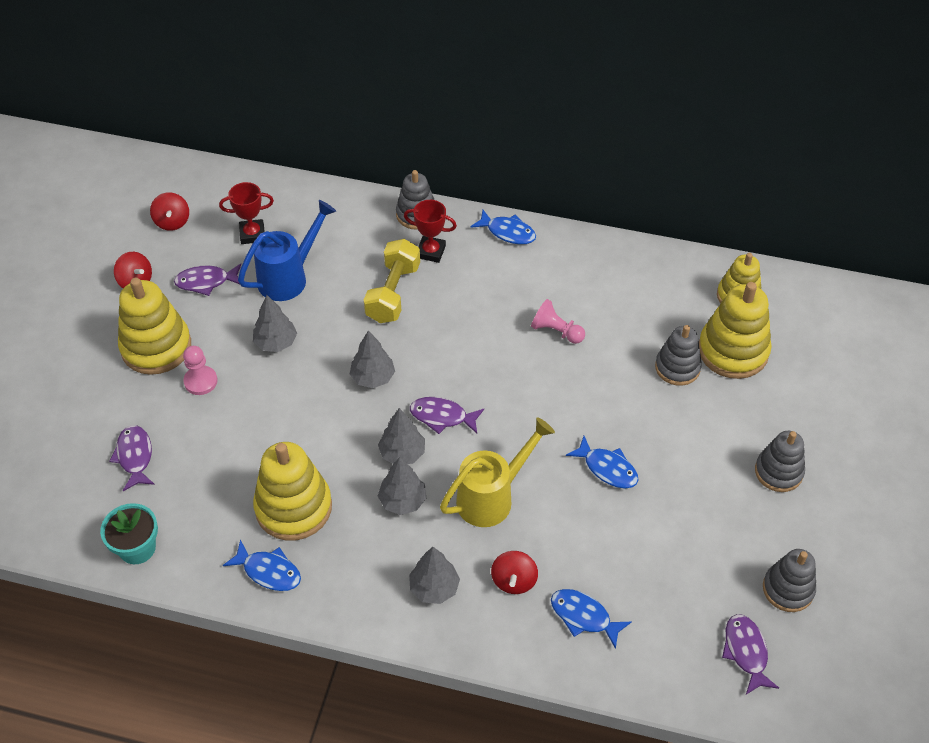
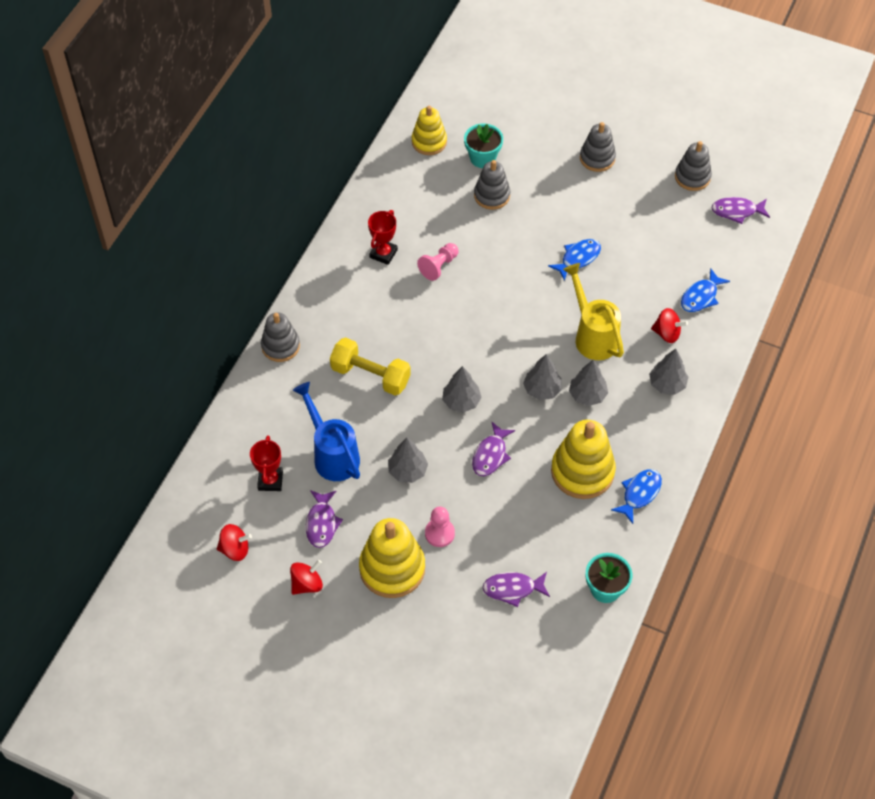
camera: 80 degrees left, 5 degrees up
red trophy [404,200,457,263] -> red trophy moved to [368,210,398,265]
purple fish [410,397,484,434] -> purple fish moved to [472,422,515,476]
blue fish [470,210,536,245] -> none
yellow stacking toy [699,282,772,379] -> turquoise flower pot [464,124,503,168]

